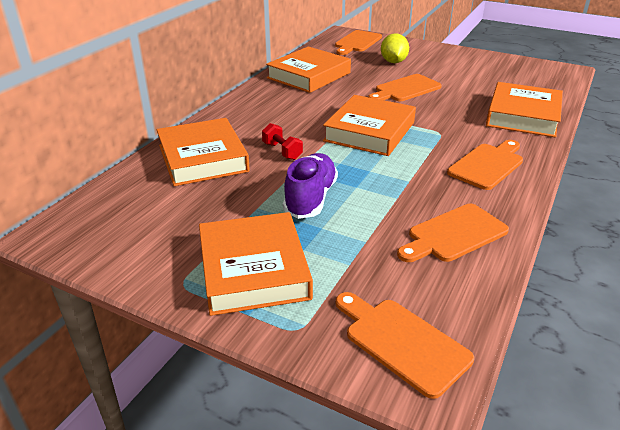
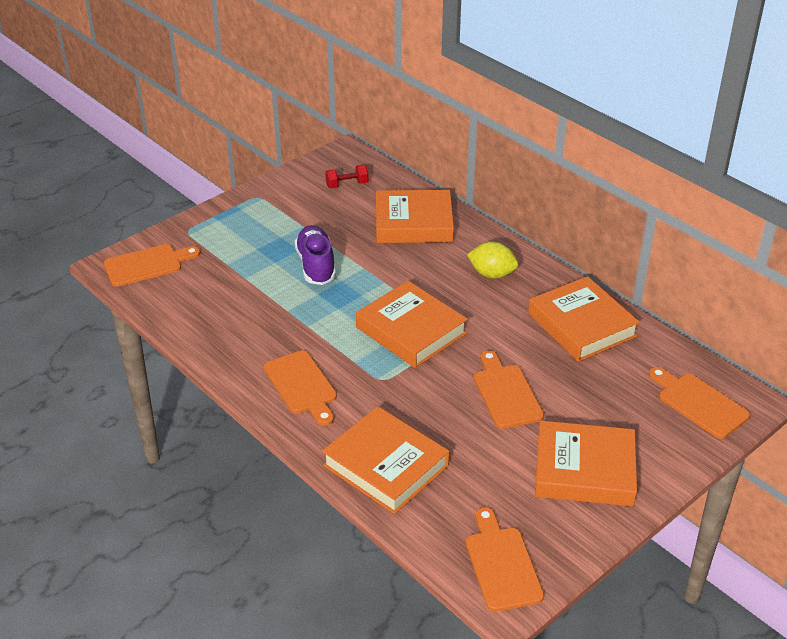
camera: 110 degrees right, 5 degrees up
orange book [199,212,313,316] -> orange book moved to [535,421,637,507]
red dumbbell [262,123,303,160] -> red dumbbell moved to [325,165,369,189]
purple shoe [283,153,338,219] -> purple shoe turned 135 degrees counterclockwise [295,225,336,285]
yellow lemon [381,33,409,63] -> yellow lemon moved to [467,242,519,279]
orange cutting board [397,204,509,262] -> orange cutting board moved to [466,507,544,611]

